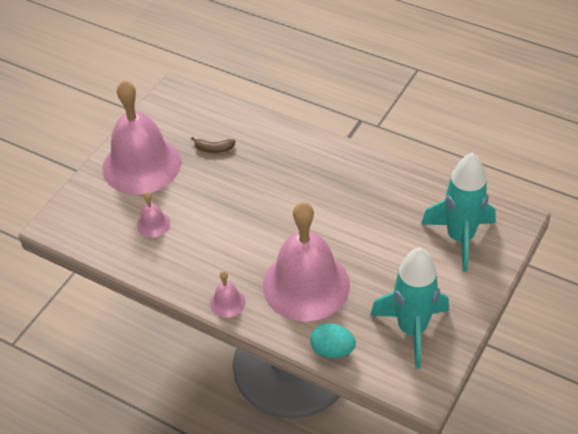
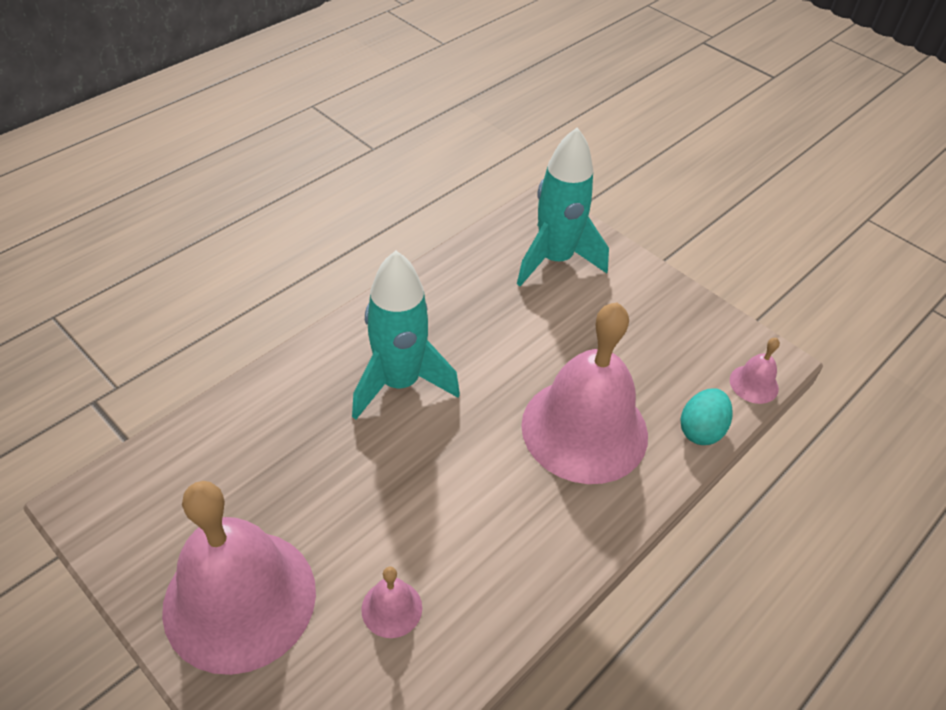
camera: 80 degrees left, 0 degrees up
brown banana [191,137,236,153] -> none
pink bell [210,271,245,318] -> pink bell moved to [730,338,780,404]
turquoise rocket [370,247,449,369] -> turquoise rocket moved to [352,251,460,420]

